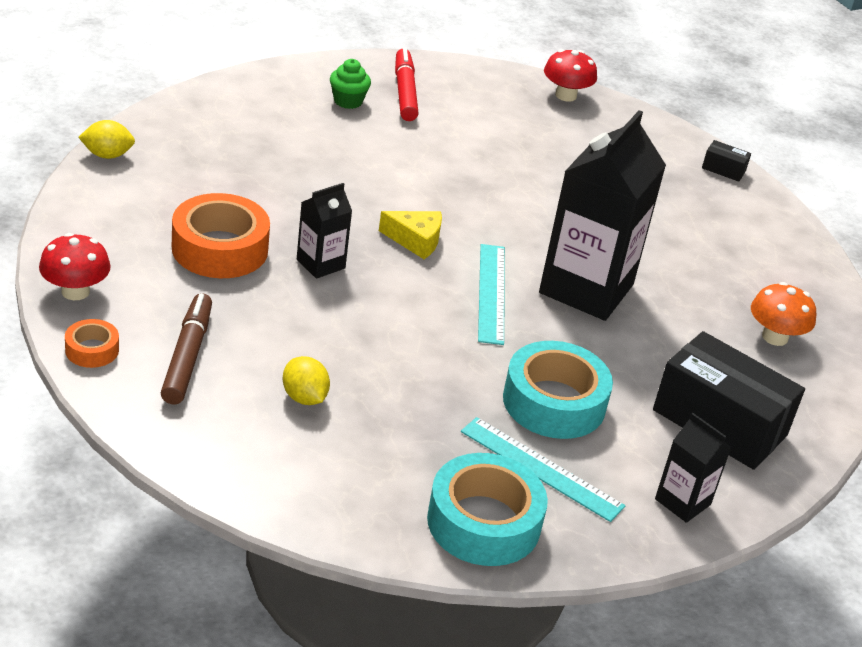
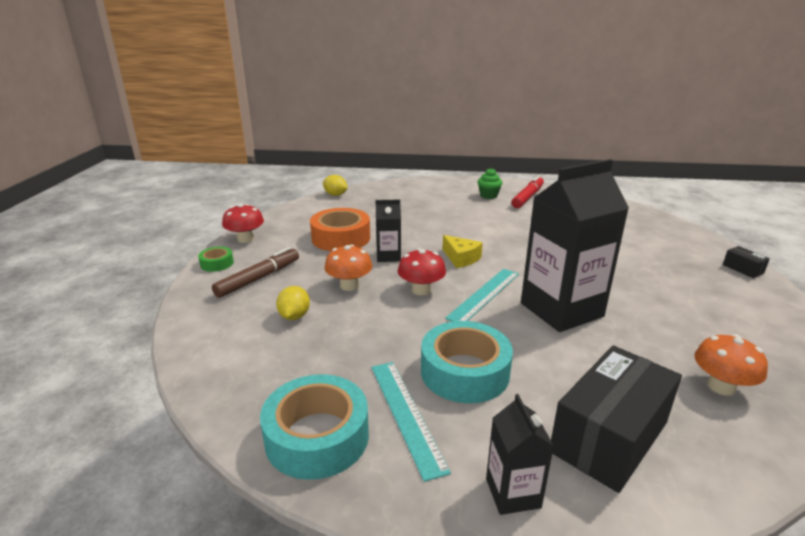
camera: 40 degrees right, 10 degrees down
orange tape [65,319,119,368] -> green tape [198,247,234,272]
red mushroom [544,49,597,102] -> red mushroom moved to [398,248,446,295]
black box [653,331,805,470] -> black box turned 60 degrees clockwise [551,345,682,493]
none -> orange mushroom [324,244,372,291]

